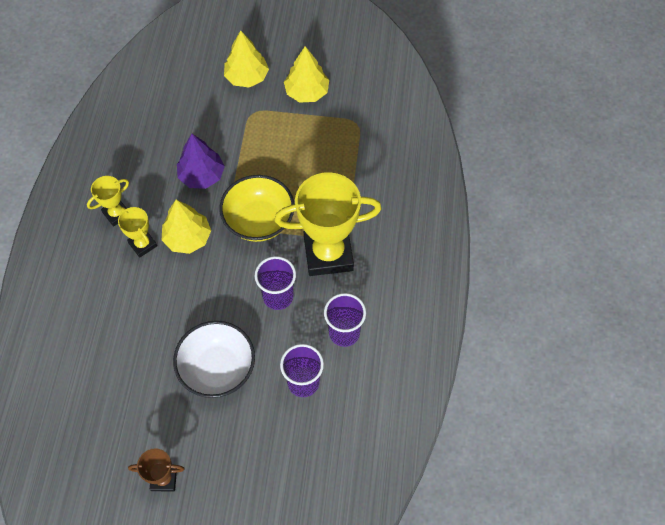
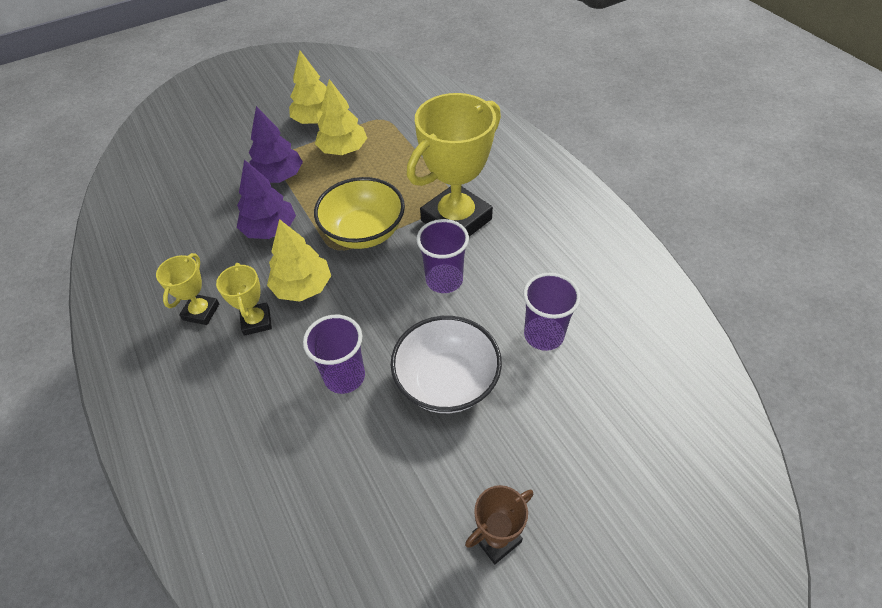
camera: 35 degrees left, 10 degrees down
yellow trophy [118,207,157,258] -> yellow trophy turned 60 degrees clockwise [216,263,272,336]
yellow tree [224,31,269,87] -> yellow tree moved to [315,79,367,155]
purple cup [324,293,366,347] -> purple cup moved to [303,315,365,394]
none -> purple tree [249,106,303,183]

